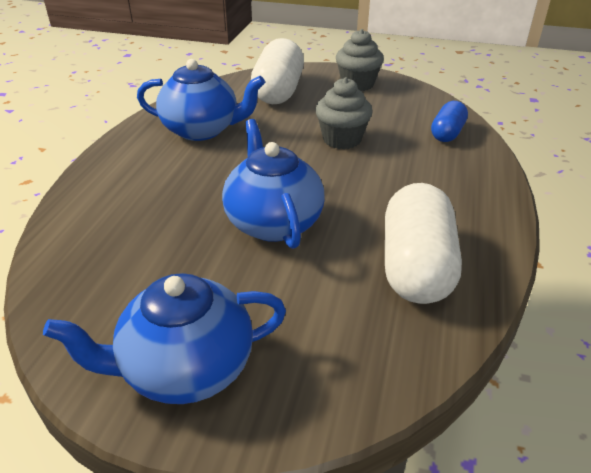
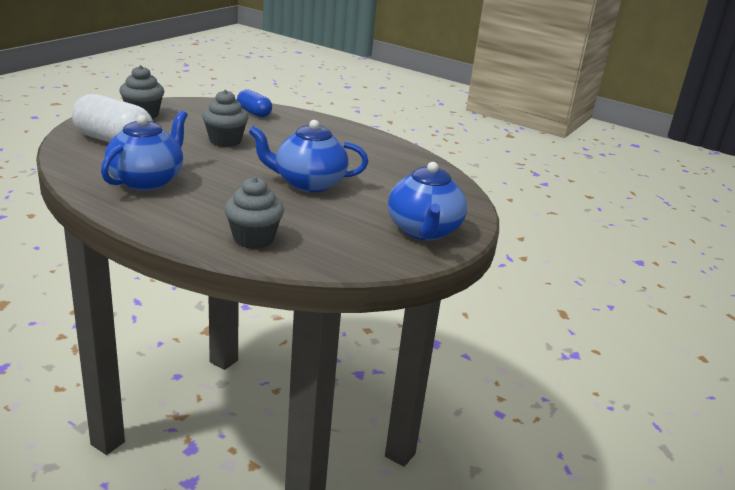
camera: 75 degrees left, 10 degrees down
white capsule [385,183,462,304] -> none
none -> grey cupcake [224,177,284,249]

